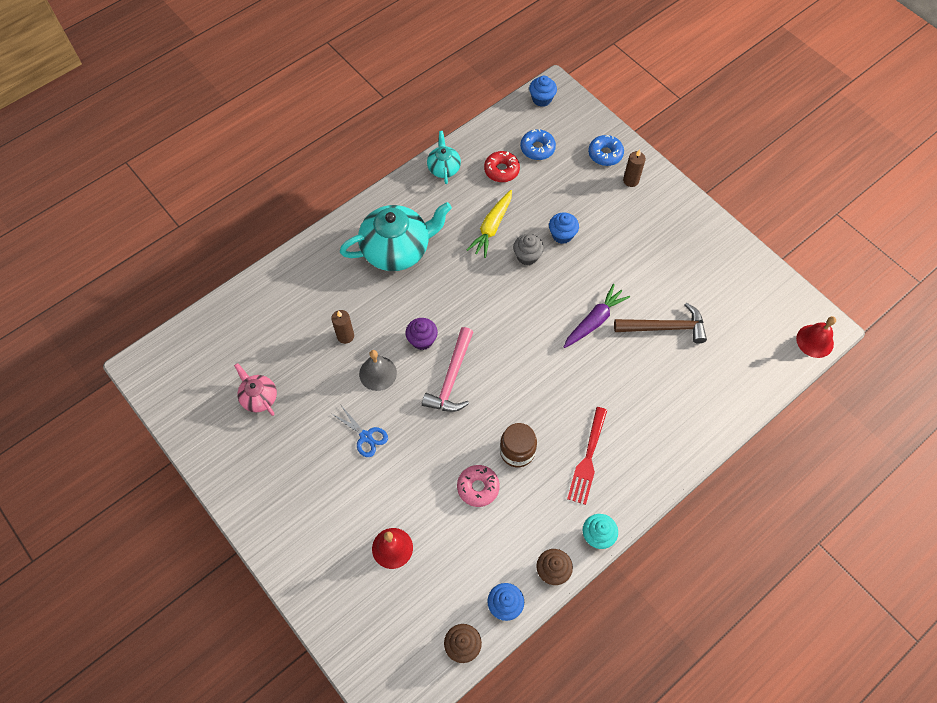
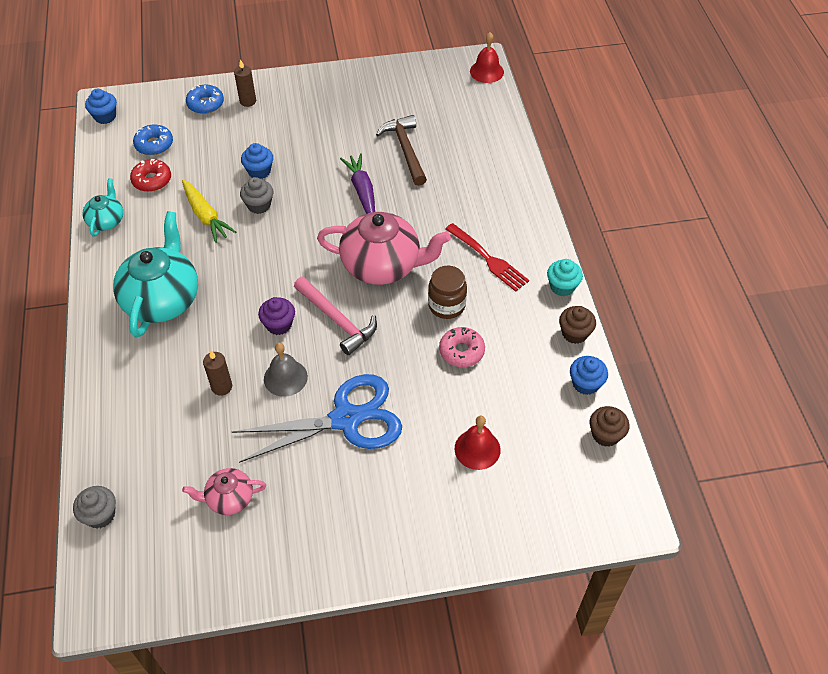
camera: 60 degrees left, 10 degrees down
blue scissors [332,404,388,457] -> blue scissors [232,374,402,463], size x2.22
turquoise teapot [427,131,461,184] -> turquoise teapot turned 75 degrees clockwise [83,178,123,237]
brown hammer [614,303,707,344] -> brown hammer turned 45 degrees counterclockwise [376,115,427,186]
none -> grey cupcake [73,486,116,528]
none -> pink teapot [317,212,451,285]

